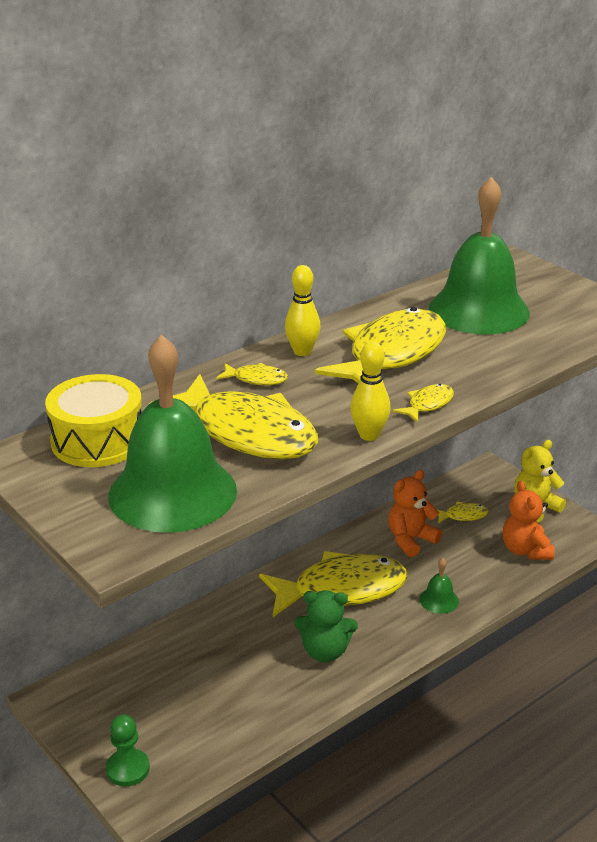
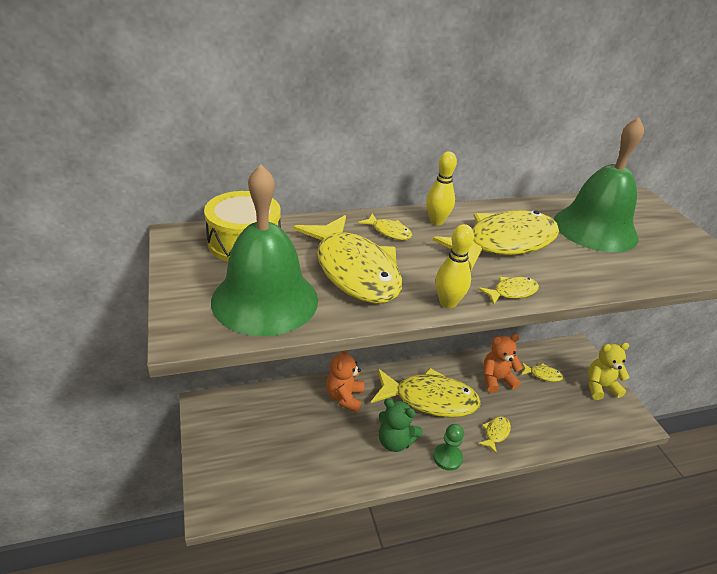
camera: 20 degrees right, 5 degrees up
green pawn [106,715,150,787] -> green pawn moved to [433,424,464,471]
green bell [420,558,459,614] -> yellow fish [478,416,511,454]
orange teddy bear [503,481,555,560] -> orange teddy bear moved to [326,350,364,412]

